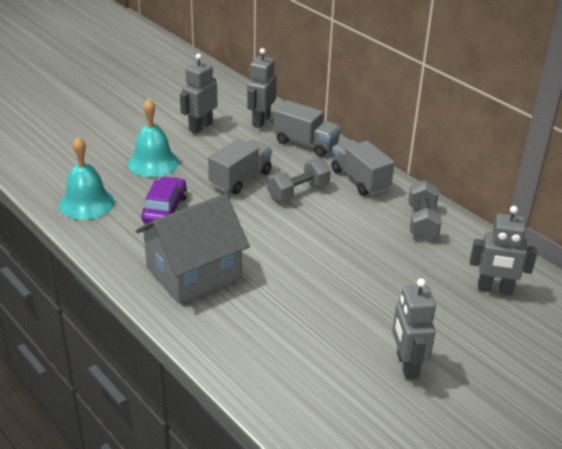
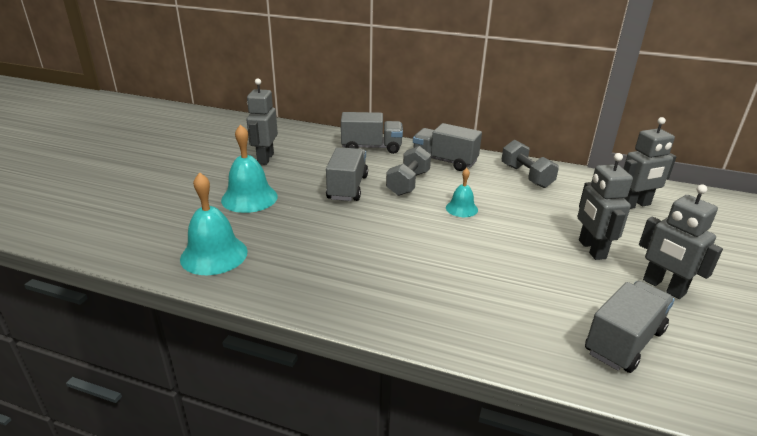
camera: 30 degrees left, 5 degrees down
grey house [136,194,250,304] -> none
purple car [141,176,187,224] -> none
grey robot [247,48,277,128] -> grey robot moved to [577,153,633,260]
none -> turquoise bell [446,168,478,217]
none -> grey truck [585,281,675,373]

